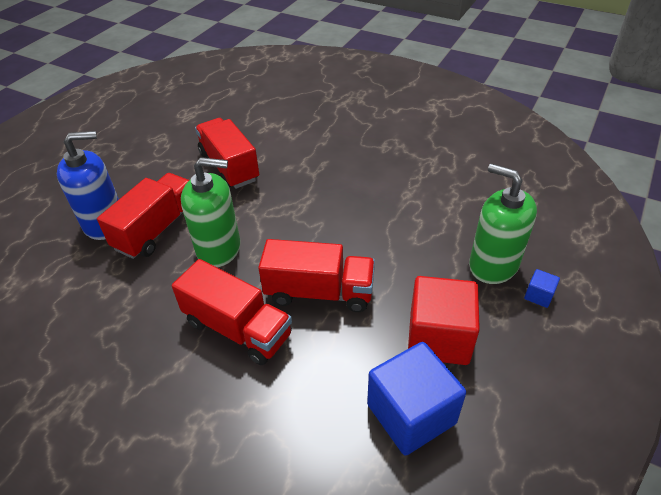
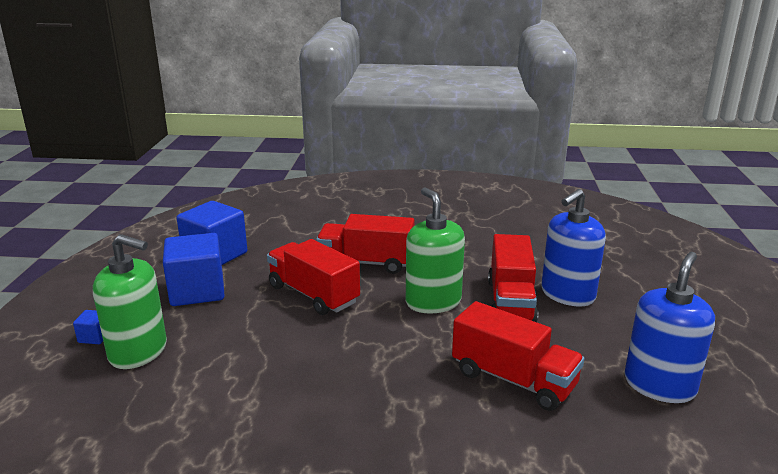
camera: 155 degrees right, 20 degrees down
green soap dispenser [181,157,241,267] -> green soap dispenser turned 90 degrees clockwise [406,187,465,314]
red truck [258,239,375,312] -> red truck turned 60 degrees clockwise [267,239,360,315]
red cube [408,276,480,365] -> blue cube [163,233,225,306]
none -> blue soap dispenser [624,252,715,403]

